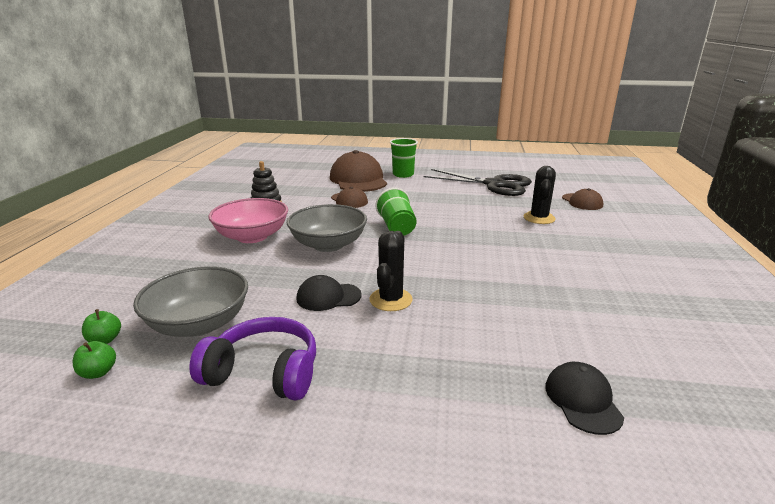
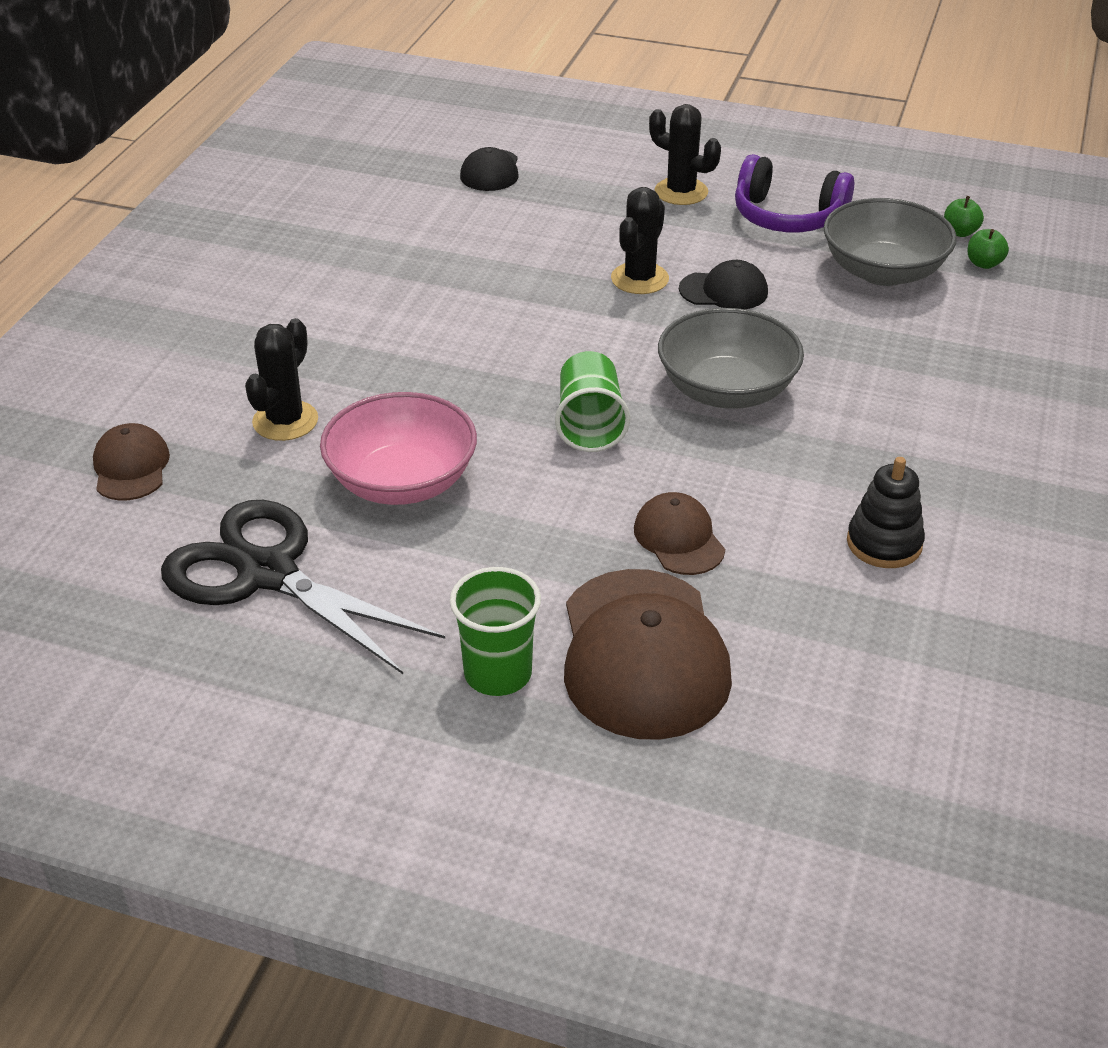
camera: 170 degrees left, 15 degrees up
pink bowl [208,198,288,243] -> pink bowl moved to [320,392,477,505]
none -> black cactus [649,104,721,205]

